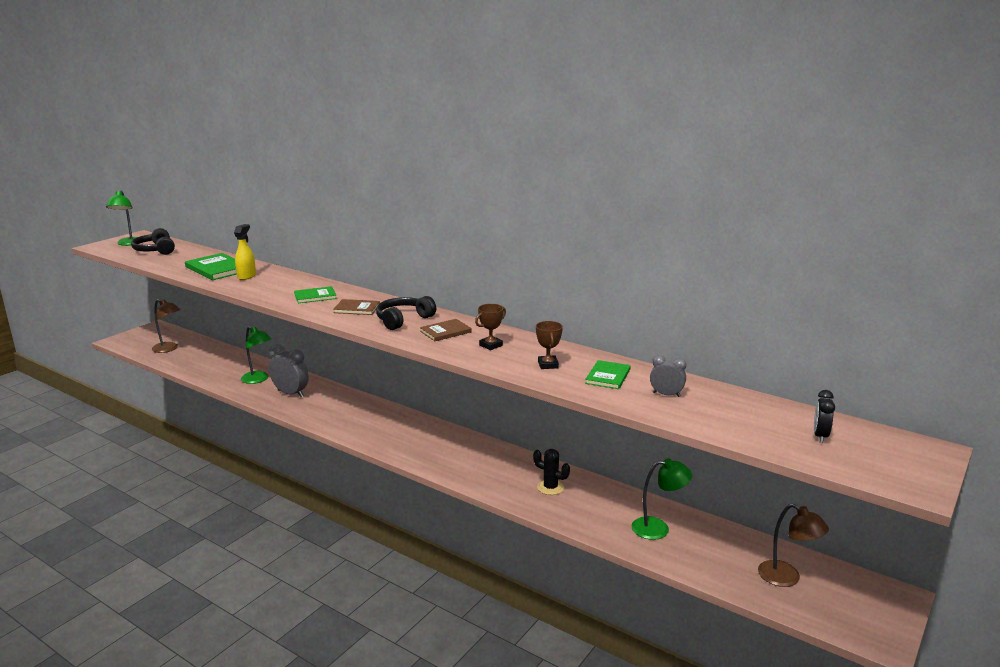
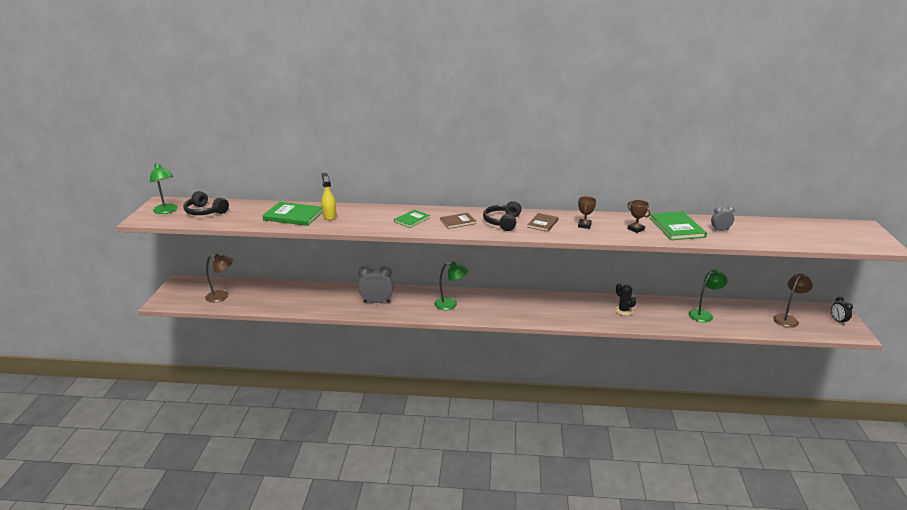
camera: 30 degrees left, 5 degrees up
green lamp [241,326,271,384] -> green lamp moved to [434,261,468,310]
black cactus [533,449,570,495] -> black cactus turned 60 degrees clockwise [615,284,637,316]
green book [585,360,630,389] -> green book [649,211,707,240], size x1.64
brown lamp [758,503,829,587] -> brown lamp turned 60 degrees counterclockwise [773,273,813,327]
black clock [814,390,835,443] -> black clock moved to [831,297,853,325]

